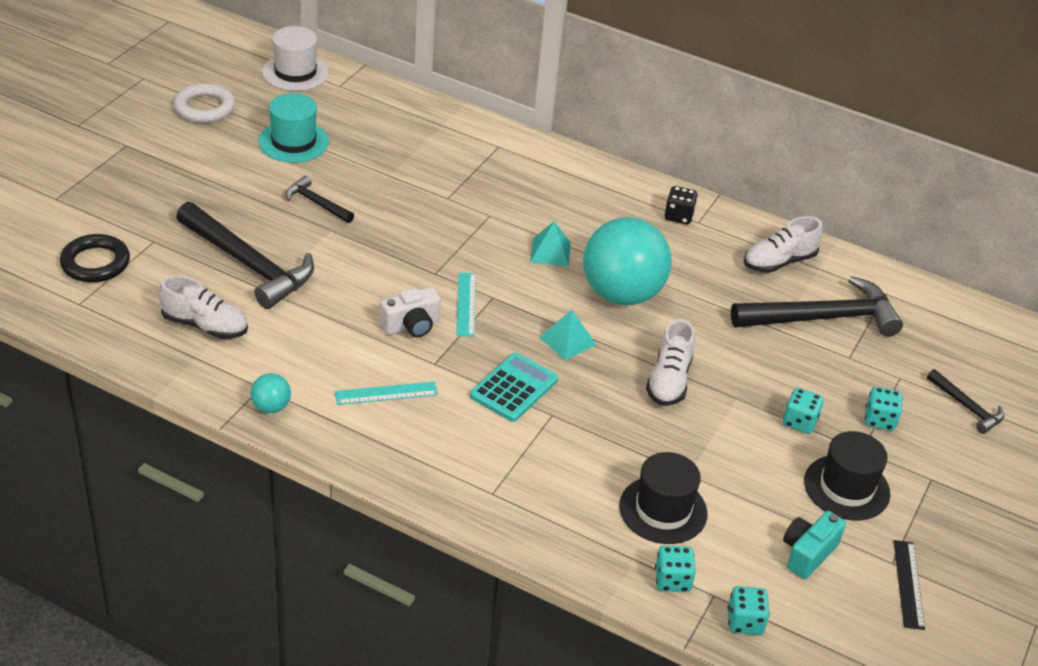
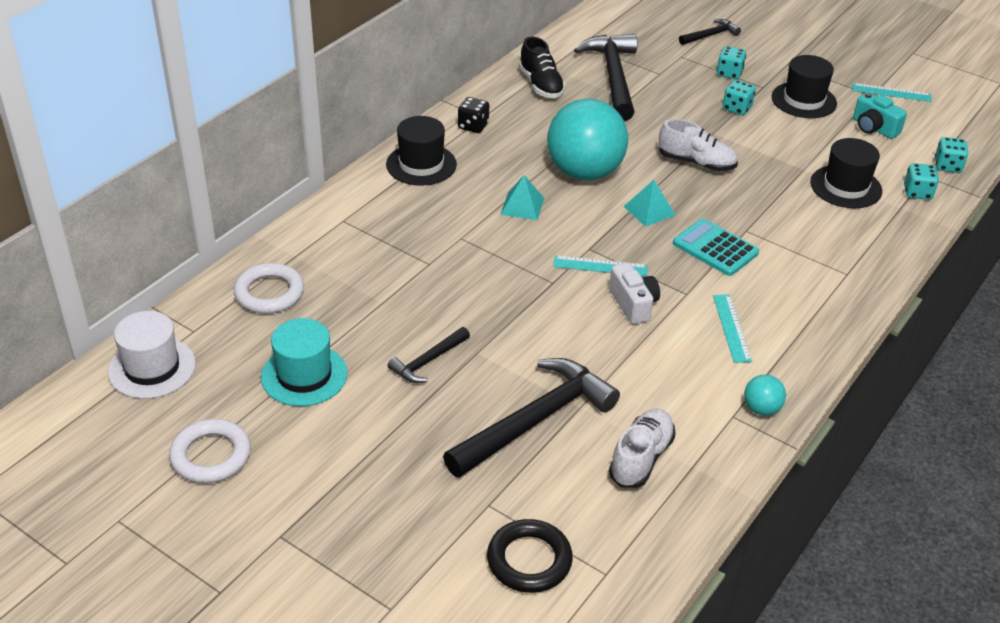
camera: 80 degrees left, 0 degrees up
white shoe [744,216,823,273] -> black shoe [519,37,566,98]
black ruler [894,540,925,630] -> turquoise ruler [852,83,932,102]
none -> white ring [234,263,304,314]
none -> black hat [386,116,457,186]

